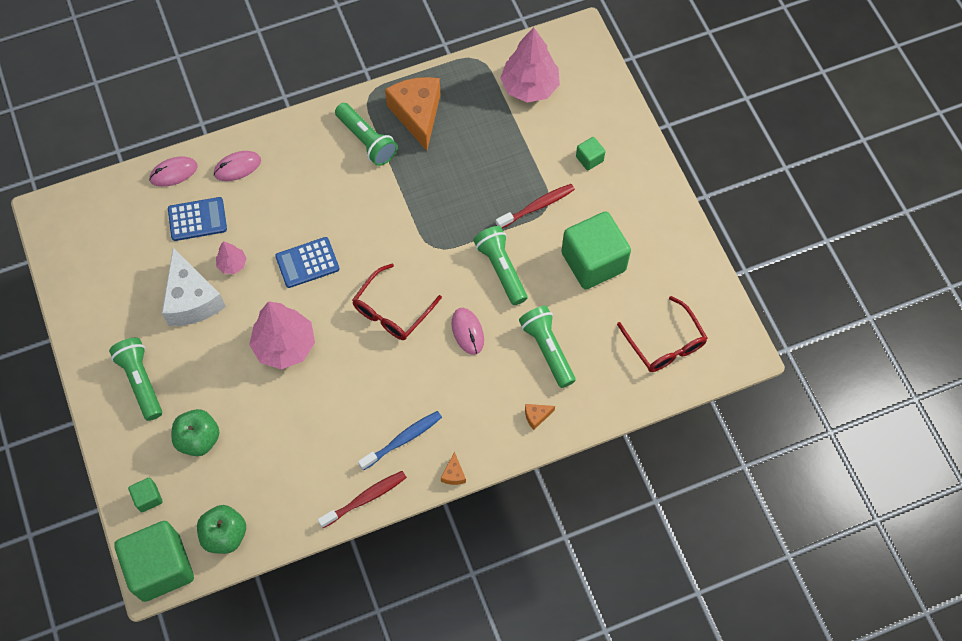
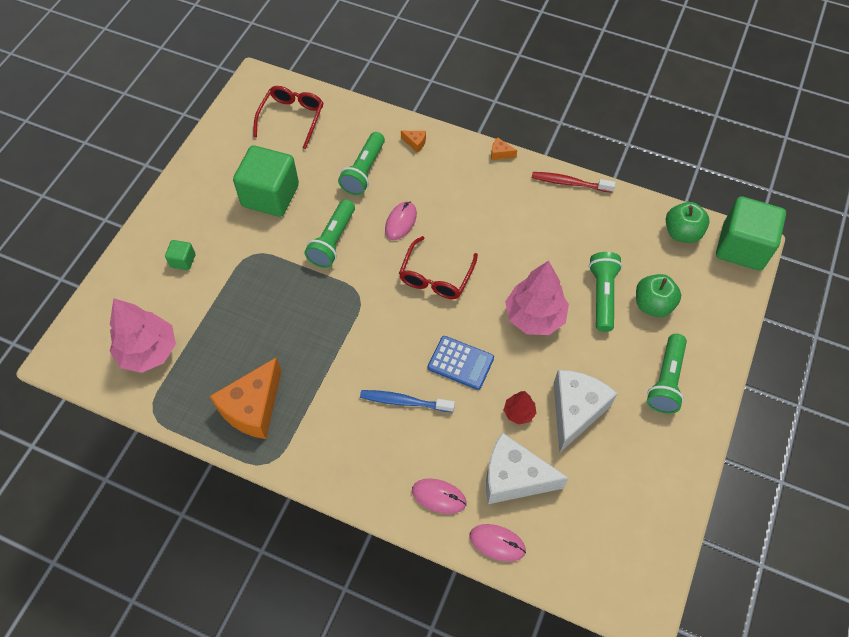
camera: 135 degrees left, 5 degrees down
green cube [128,478,163,512] -> none
blue calculator [168,197,227,241] -> white cheese [486,432,569,504]
pink tree [216,241,247,274] -> red tree [504,391,536,424]
green flashlight [335,103,398,166] -> green flashlight moved to [589,252,622,332]
red glasses [352,264,442,340] -> red glasses turned 120 degrees clockwise [399,236,478,299]
blue toothbrush [358,411,442,471] -> blue toothbrush moved to [360,390,455,412]
orange cheese [441,452,466,485] -> orange cheese turned 120 degrees counterclockwise [491,137,517,160]
red toothbrush [496,184,575,228] -> none

